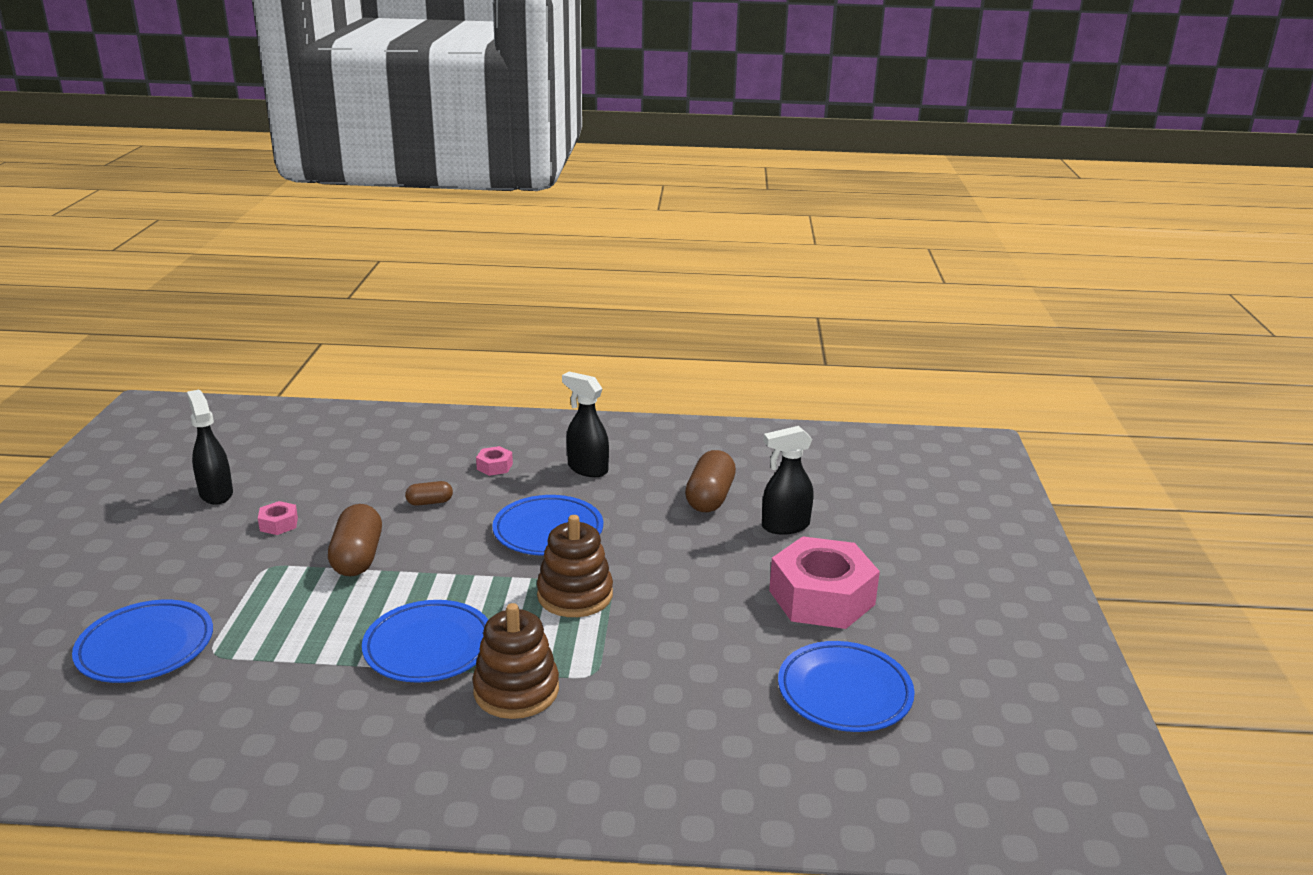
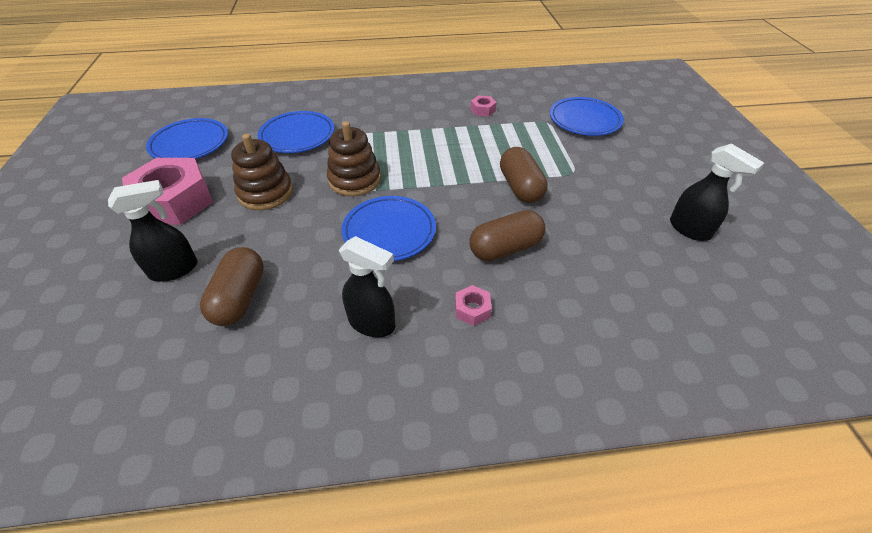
camera: 170 degrees right, 20 degrees up
pink nut [258,501,298,535] -> pink nut moved to [470,95,497,117]
blue plate [362,600,488,683] -> blue plate moved to [258,111,334,153]
brown capsule [405,481,453,506] -> brown capsule [470,210,546,261], size x1.87
brown stacking toy [472,603,559,719] -> brown stacking toy moved to [231,134,293,210]

